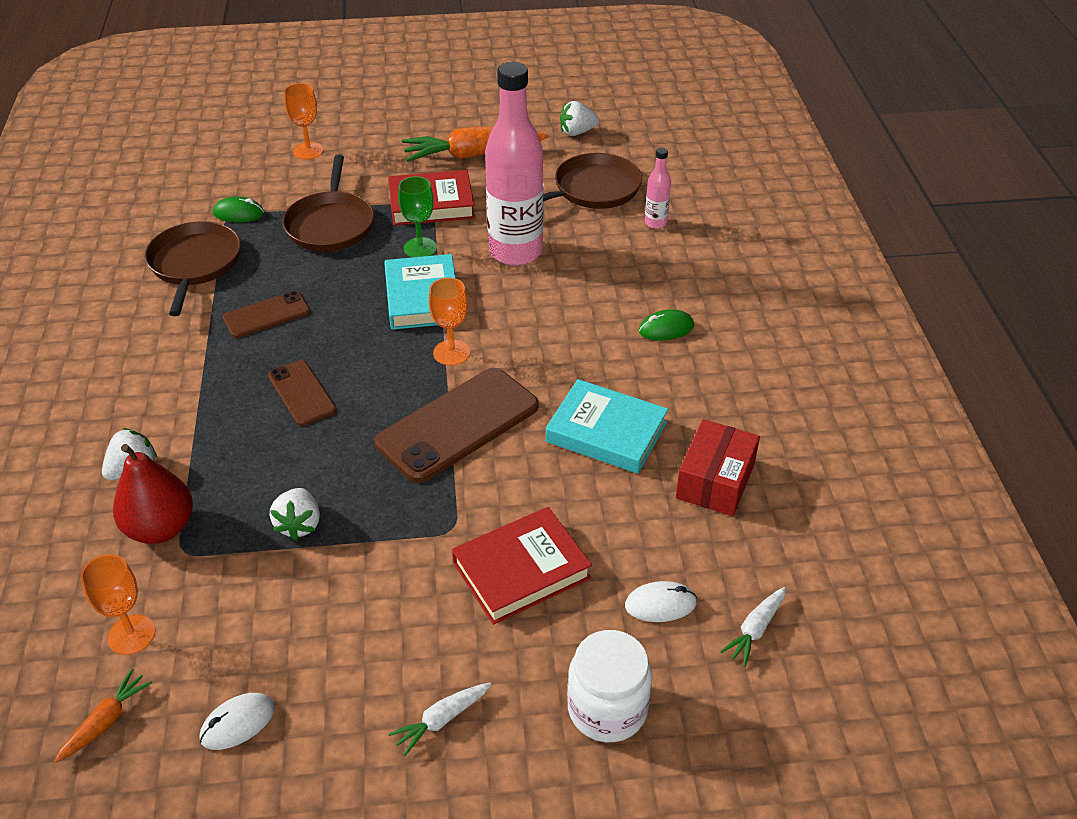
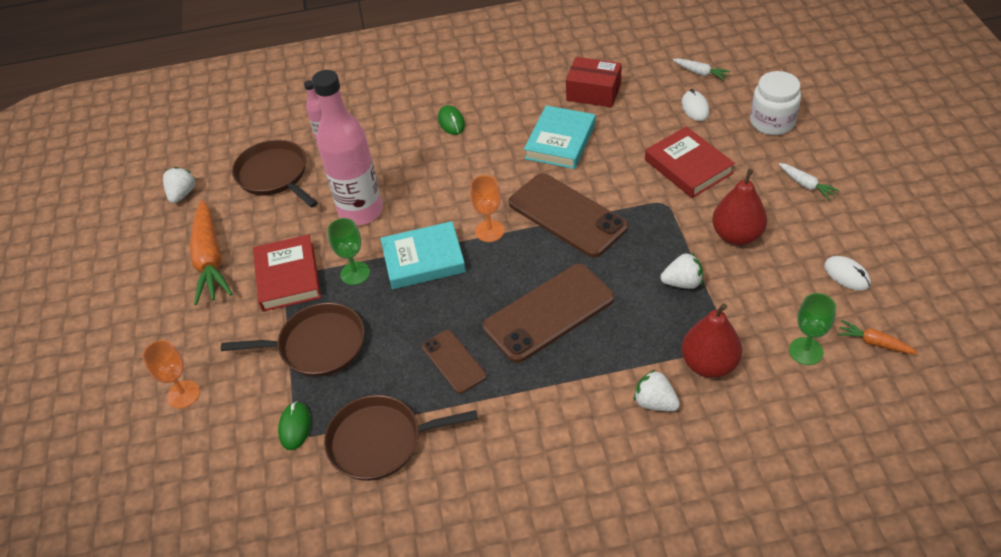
camera: 90 degrees left, 5 degrees up
orange goblet [81,554,156,655] -> green goblet [789,293,836,365]
brown phone [268,360,336,426] -> brown phone [483,264,614,363], size x1.80
white strawberry [560,101,599,136] -> white strawberry turned 150 degrees counterclockwise [163,167,196,203]
none -> red pear [712,169,767,245]

